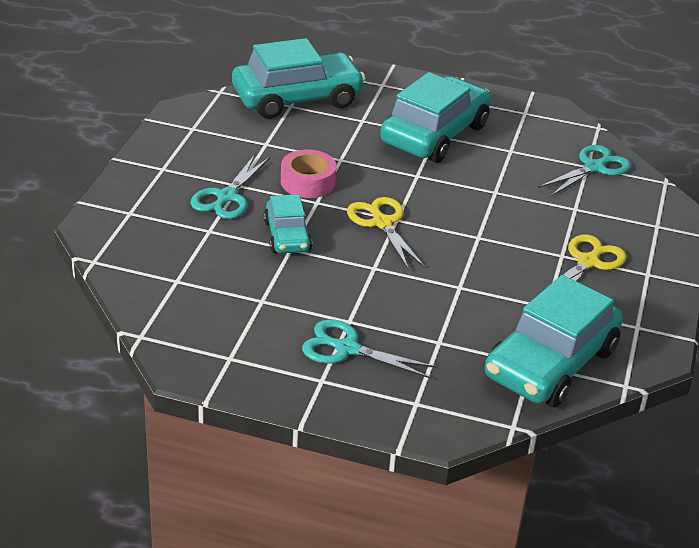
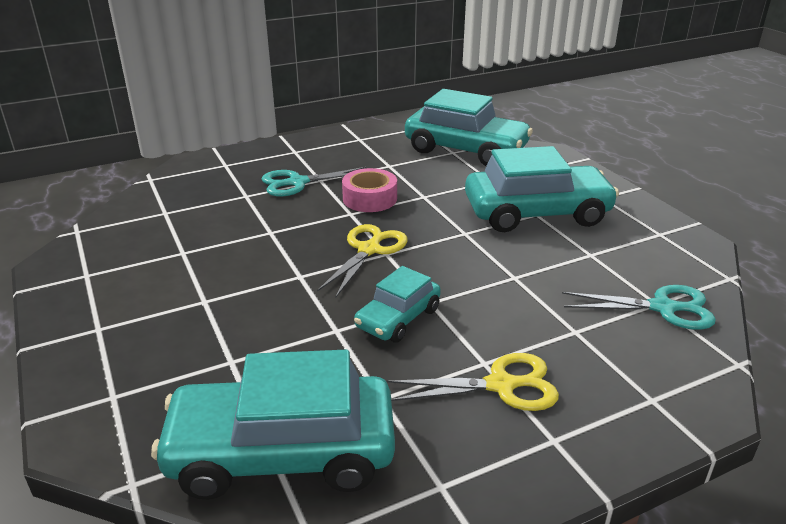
camera: 50 degrees right, 5 degrees down
turquoise car [264,194,312,253] -> turquoise car moved to [354,266,441,343]
turquoise scissors [302,319,437,379] -> none

